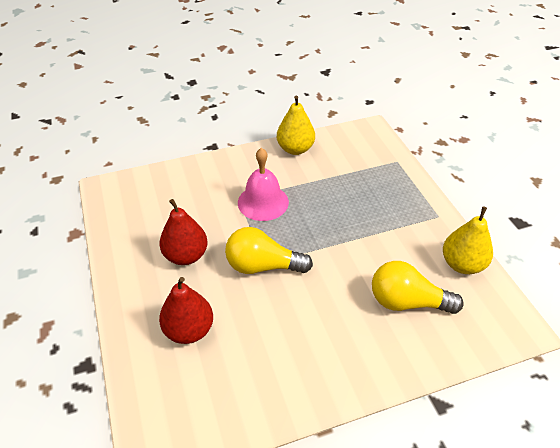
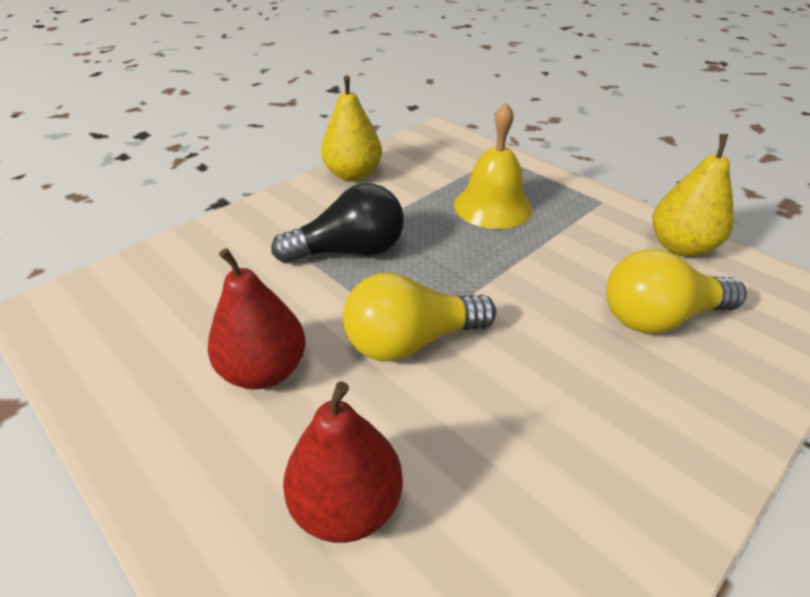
camera: 25 degrees left, 5 degrees down
pink bell [238,148,289,221] -> black light bulb [271,184,404,263]
none -> yellow bell [454,103,532,229]

